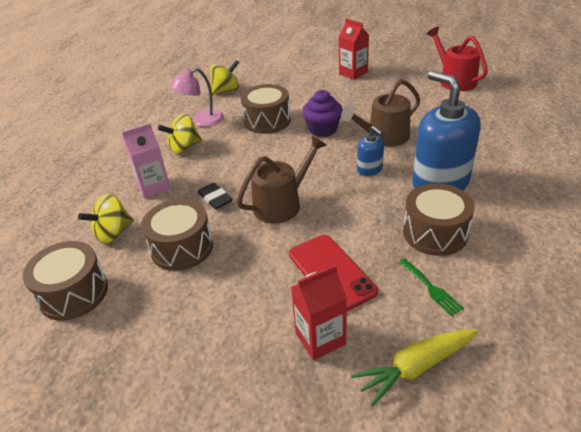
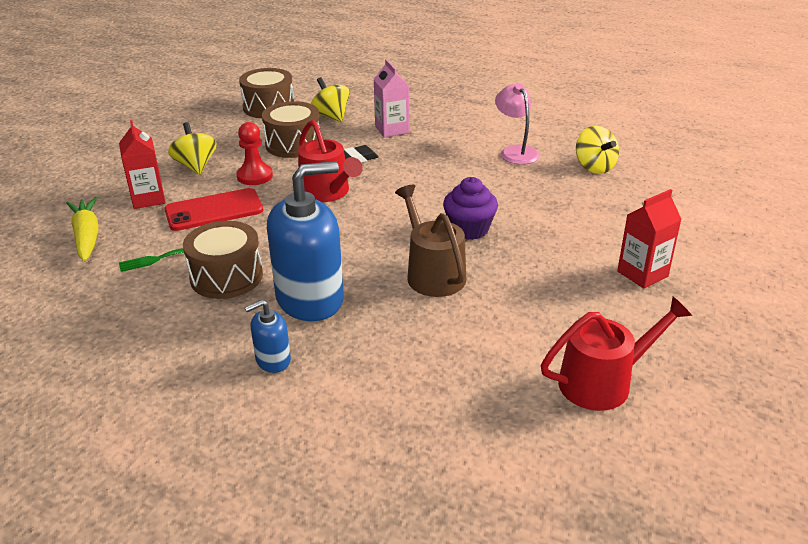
camera: 95 degrees right, 5 degrees down
yellow spinning top [158,114,202,154] -> yellow spinning top moved to [168,122,216,175]
brown watering can [237,136,326,224] -> red watering can [298,120,363,202]
brown drum [241,84,291,134] -> none
blue soap dispenser [357,126,384,176] -> blue soap dispenser moved to [245,299,291,373]
none -> red pawn [236,122,273,185]

